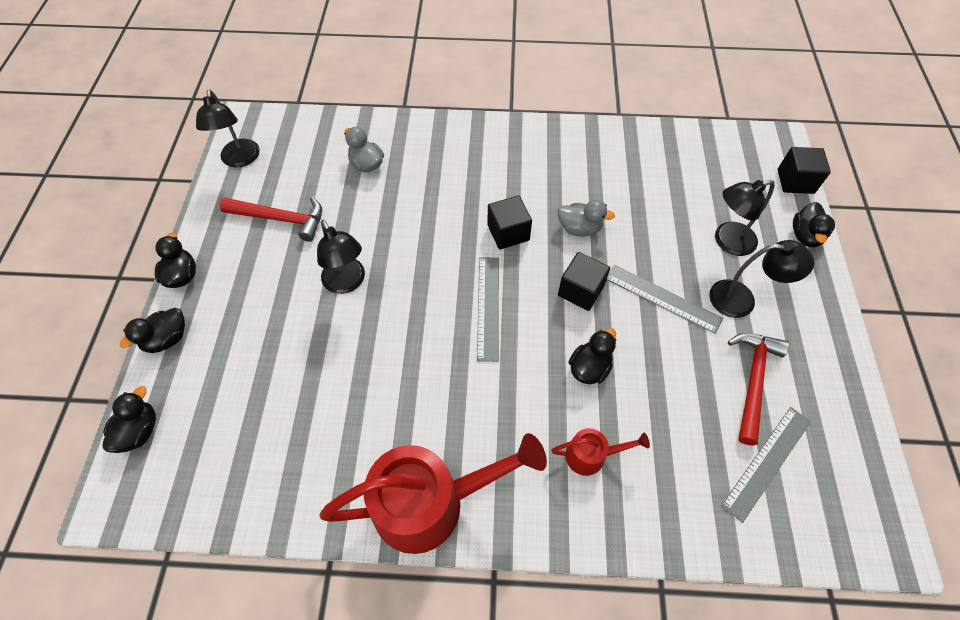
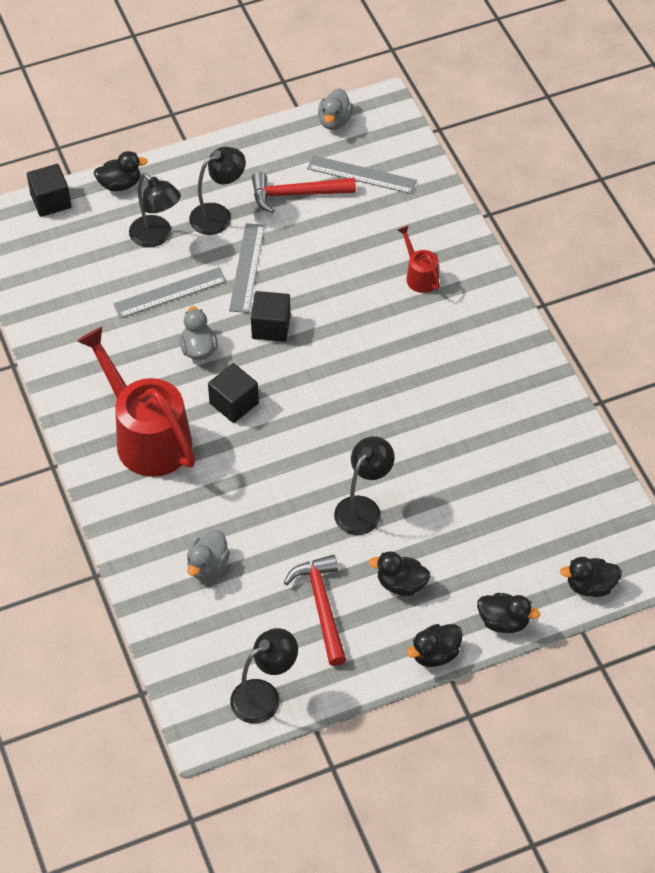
camera: 115 degrees left, 5 degrees down
red watering can [319,433,547,554] -> red watering can moved to [77,327,195,477]
grey ruler [477,257,499,362] -> grey ruler moved to [113,267,227,318]
black duck [569,328,616,384] -> black duck moved to [368,551,431,596]
black lamp [709,240,814,318] -> black lamp turned 75 degrees clockwise [189,147,246,235]
none -> grey duck [318,88,353,130]

